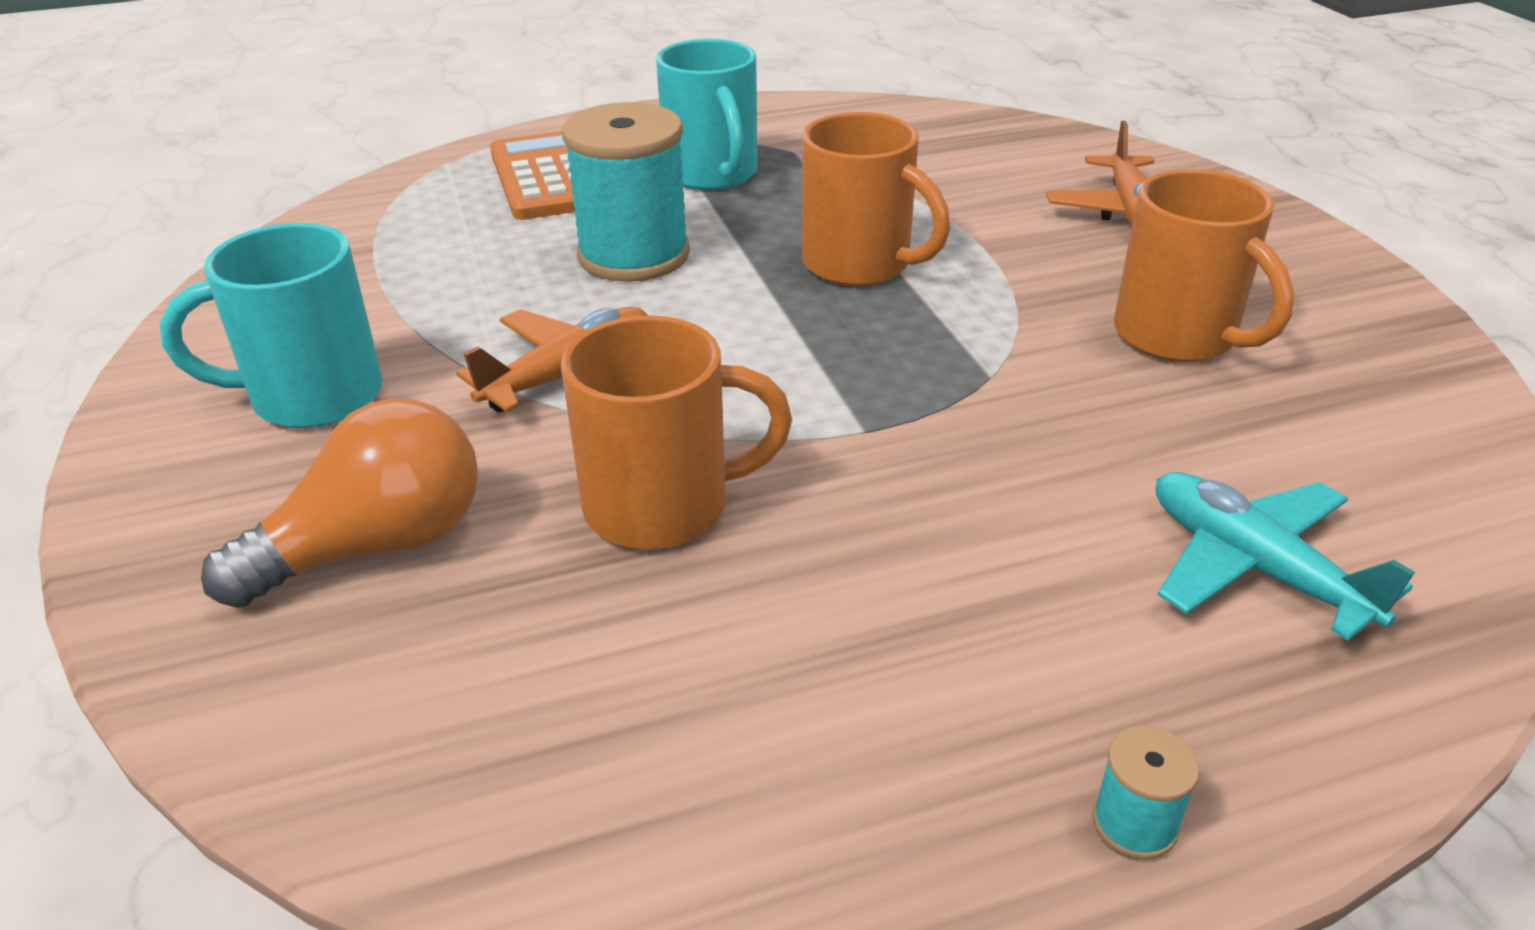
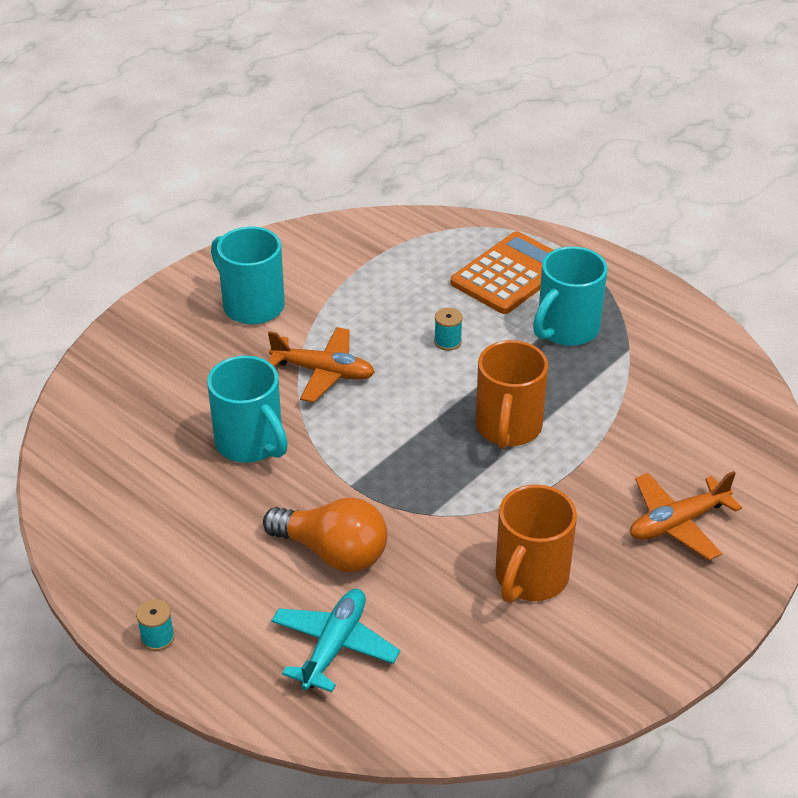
camera: 60 degrees right, 5 degrees up
orange light bulb [201,398,478,608] -> orange light bulb moved to [263,498,387,572]
orange mug [561,315,792,550] -> turquoise mug [207,356,288,463]
turquoise spool [562,102,690,282] -> turquoise spool [434,307,463,351], size x0.41

